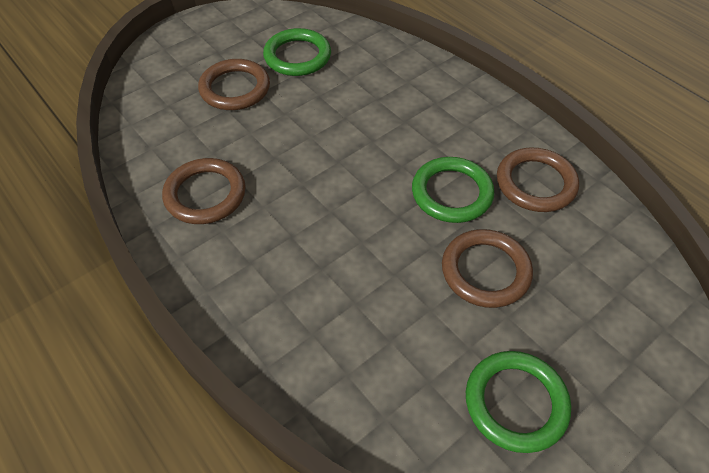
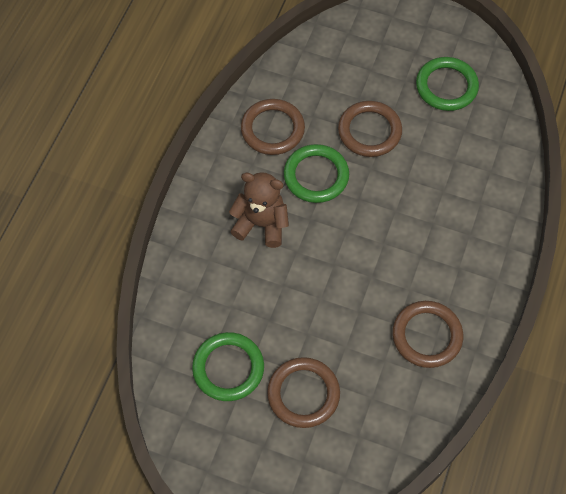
camera: 120 degrees left, 10 degrees up
none -> brown teddy bear [229,172,289,248]

